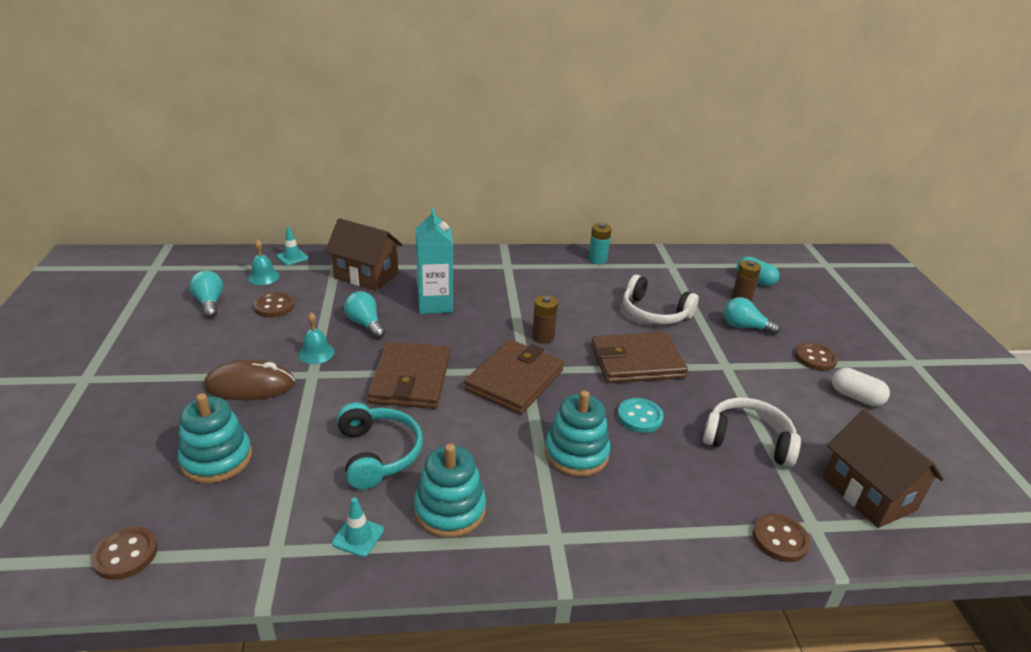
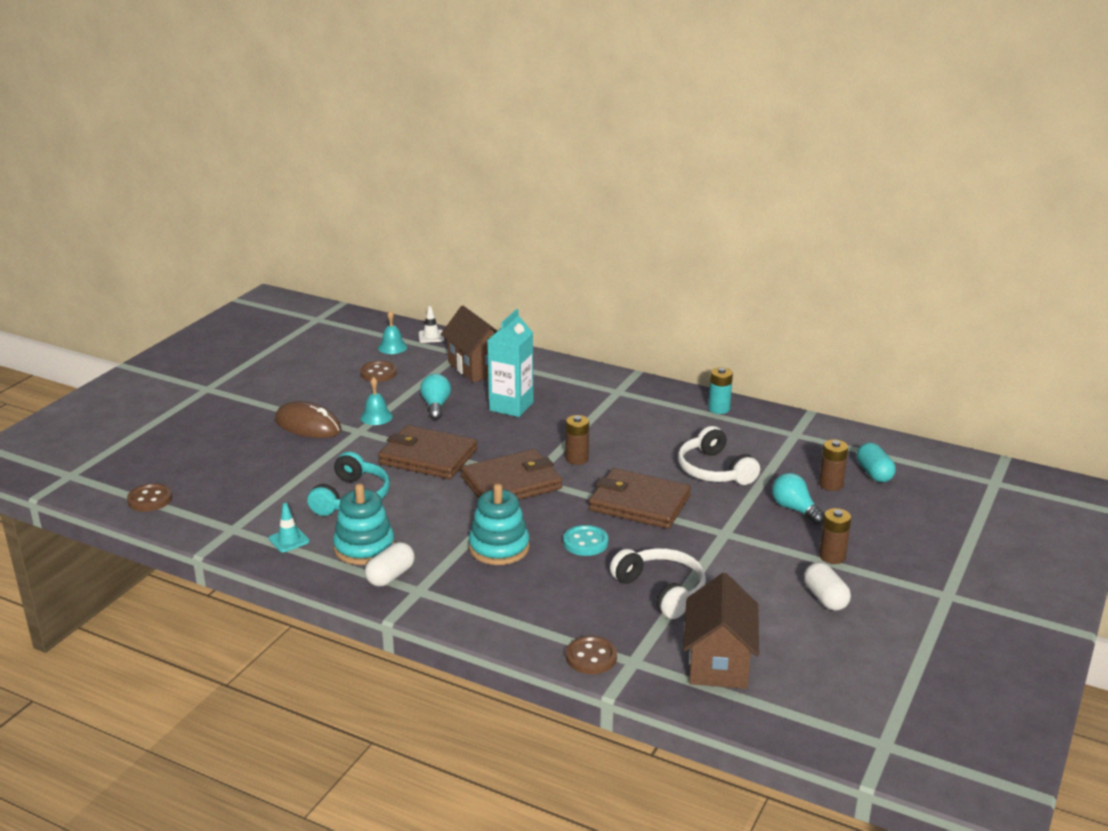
camera: 35 degrees right, 5 degrees down
turquoise stacking toy [177,393,252,483] -> none
turquoise light bulb [190,270,223,318] -> none
turquoise traffic cone [277,227,309,265] -> white traffic cone [419,306,444,343]
brown wallet [367,342,450,409] -> brown wallet turned 75 degrees clockwise [378,425,477,479]
brown button [795,343,838,371] -> brown battery [819,508,851,564]
none -> white capsule [365,542,415,586]

